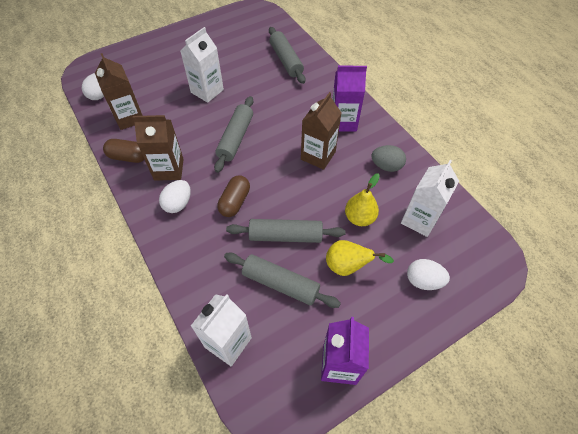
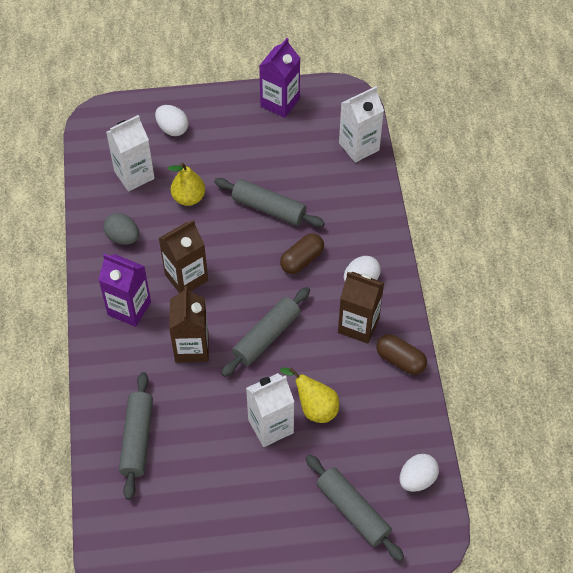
camera: 155 degrees left, 0 degrees up
brown carton [95,53,143,130] -> brown carton moved to [169,286,209,363]
grey rolling pin [224,253,341,308] -> grey rolling pin moved to [306,454,404,561]
yellow pear [326,240,394,276] -> yellow pear moved to [280,367,339,423]

